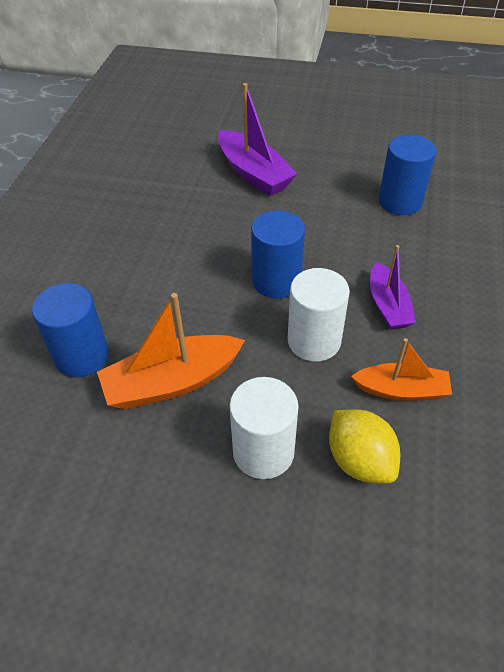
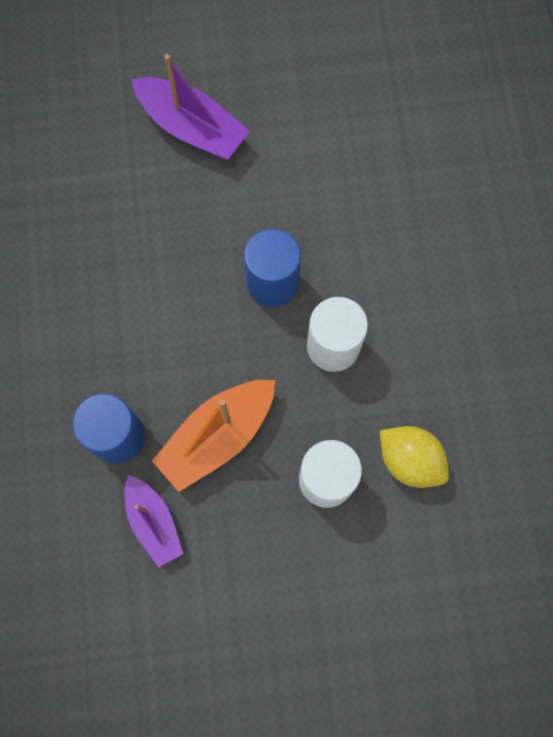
camera: 20 degrees left, 25 degrees up
orange boat [351,338,452,401] -> none
purple boat [370,245,416,330] -> purple boat moved to [124,475,183,567]
blue cylinder [379,135,436,215] -> none

